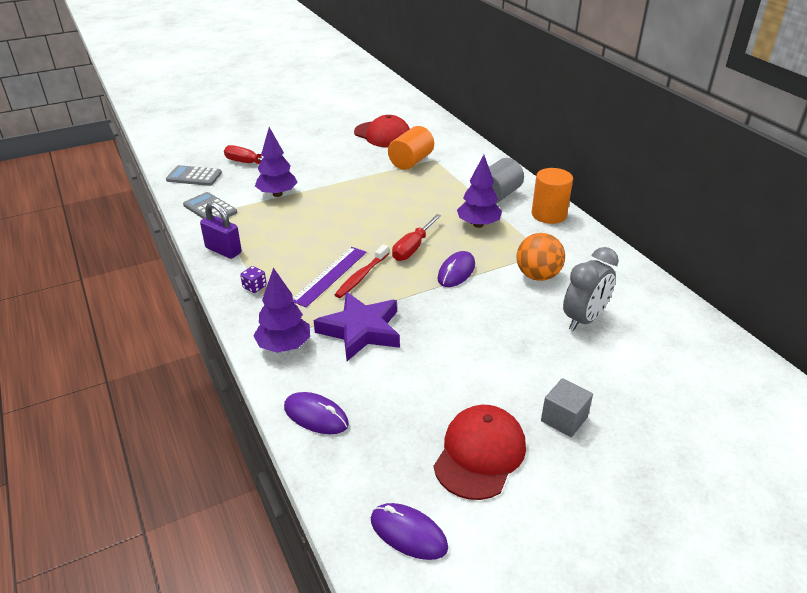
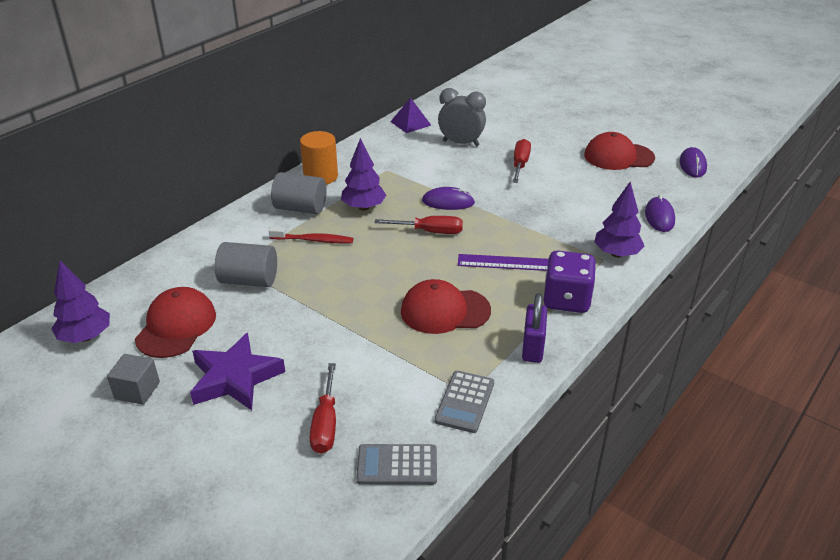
camera: 115 degrees left, 0 degrees up
grey calculator [166,165,222,186] -> grey calculator turned 105 degrees clockwise [356,444,437,485]
purple dice [240,266,267,293] -> purple dice [543,250,596,313], size x2.34
purple tree [255,127,298,197] -> purple tree moved to [52,261,110,343]
purple star [314,292,400,361] -> purple star moved to [190,333,285,410]
red toothbrush [335,244,389,298] -> red toothbrush moved to [269,227,353,243]
orange cylinder [388,126,434,170] -> grey cylinder [215,242,277,287]
orange ball [517,233,565,281] -> none
grey cube [541,378,593,437] -> grey cube moved to [107,354,160,405]
none -> purple pyramid [390,98,431,133]
none -> red cap [401,279,491,334]
none -> red screwdriver [512,139,531,183]

